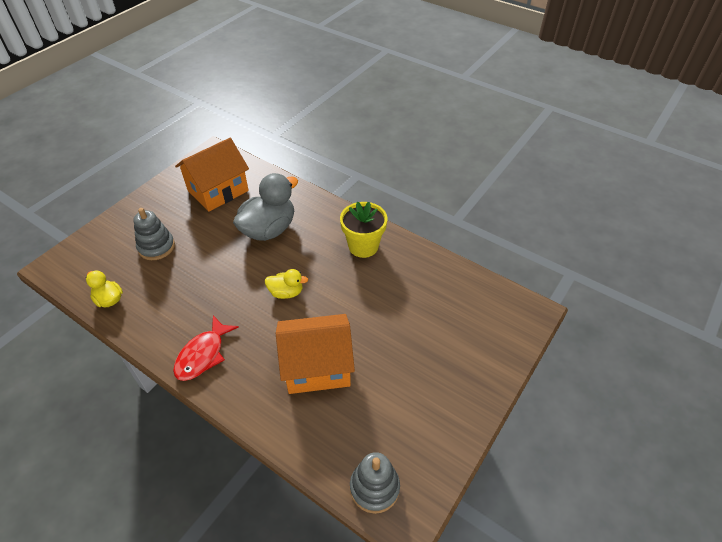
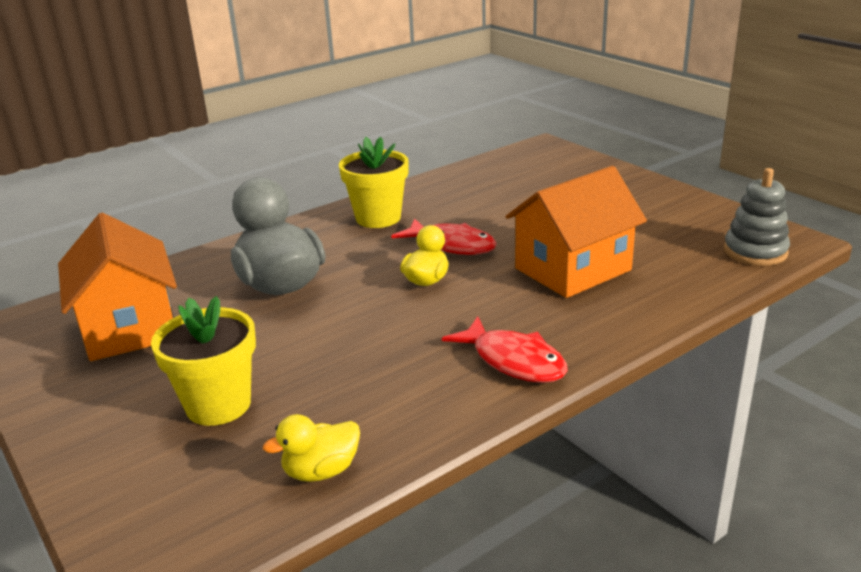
camera: 70 degrees left, 20 degrees down
grey stacking toy [133,208,175,260] -> yellow flower pot [151,296,256,426]
orange house [276,314,355,394] -> orange house turned 45 degrees clockwise [506,166,647,298]
none -> red fish [391,218,497,255]

